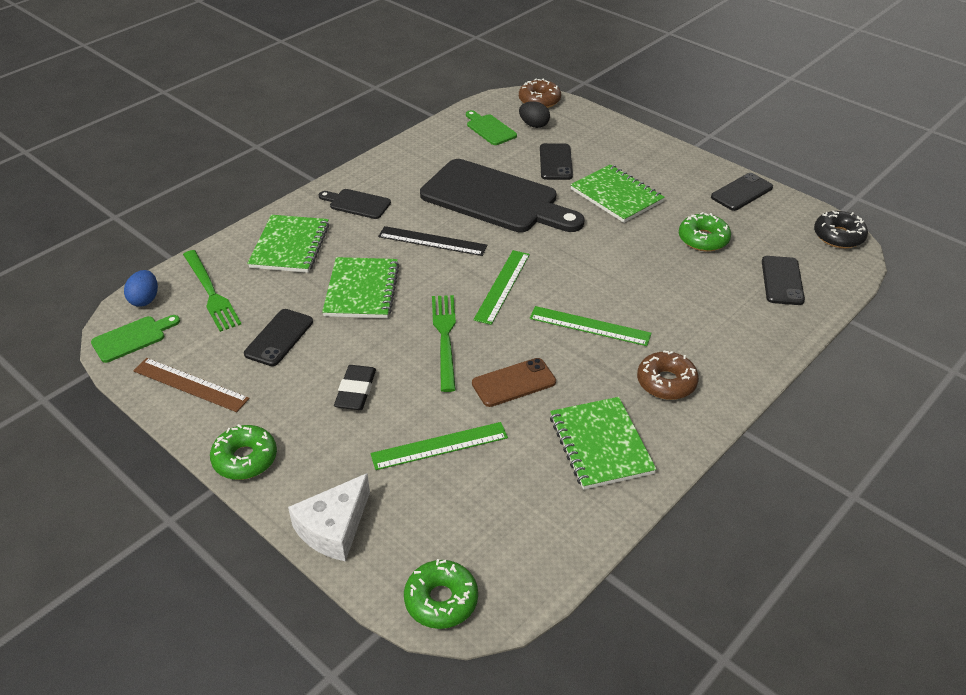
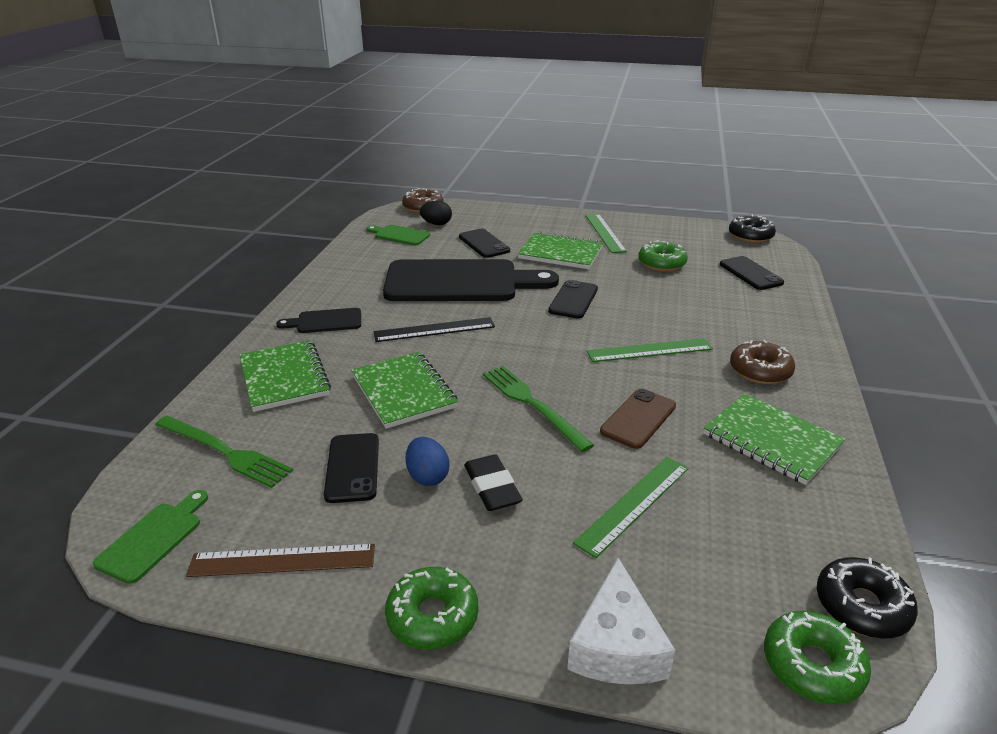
camera: 30 degrees left, 10 degrees down
blue egg [124,270,158,307] -> blue egg moved to [406,437,450,486]
green ruler [473,250,530,325] -> green ruler moved to [585,214,627,253]
black phone [711,173,773,211] -> black phone moved to [548,280,598,319]
none -> black donut [817,557,918,639]

